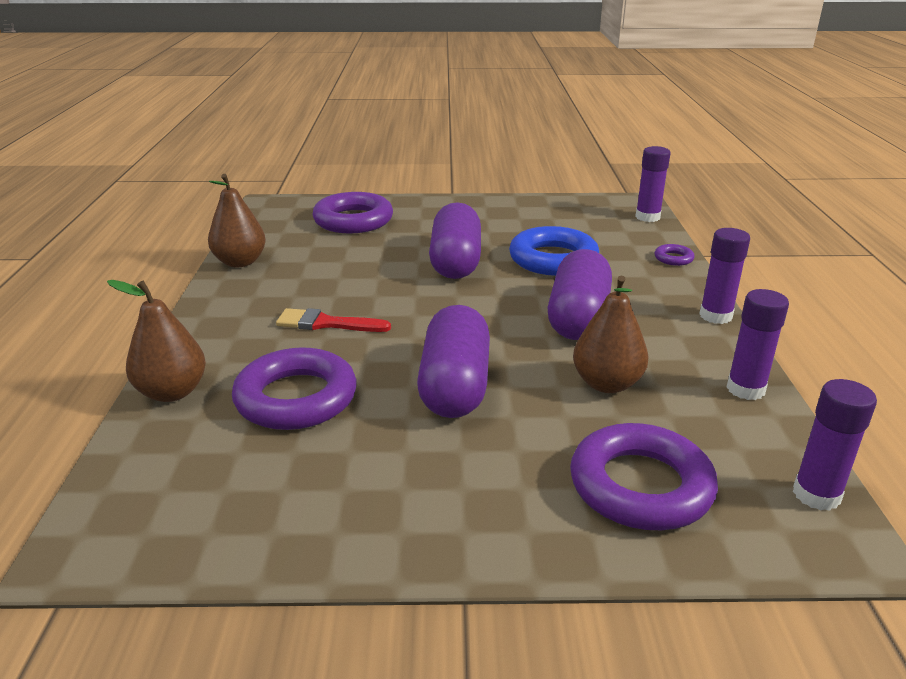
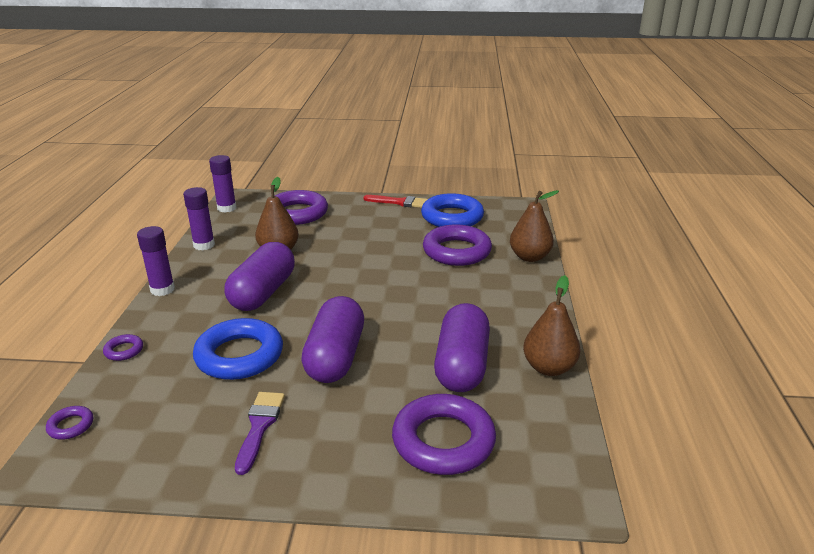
camera: 175 degrees left, 0 degrees up
red brush [276,308,391,332] -> red brush moved to [363,195,428,208]
purple capsule [417,305,490,418] -> purple capsule moved to [434,303,490,392]
purple glue stick [635,146,670,222] -> purple ring [46,406,93,439]
none -> purple brush [235,392,285,475]
none -> blue ring [421,193,484,227]

